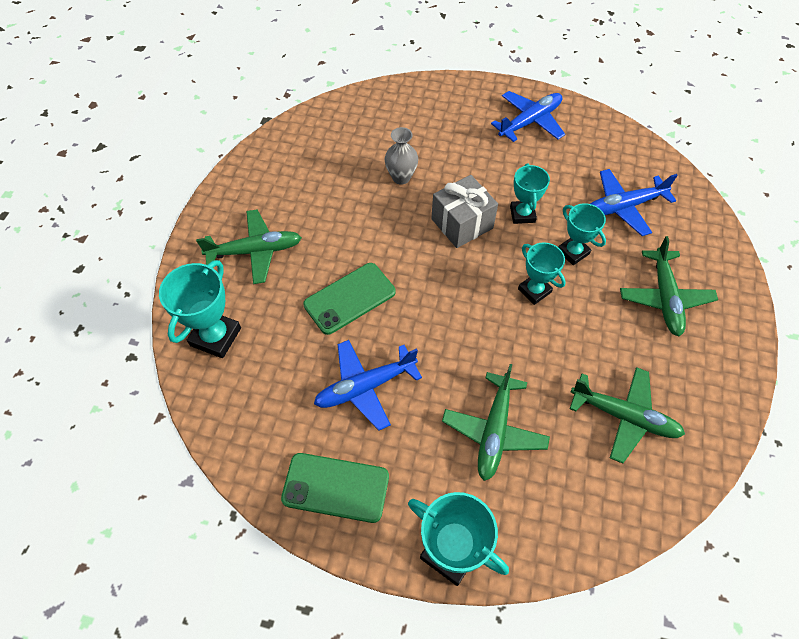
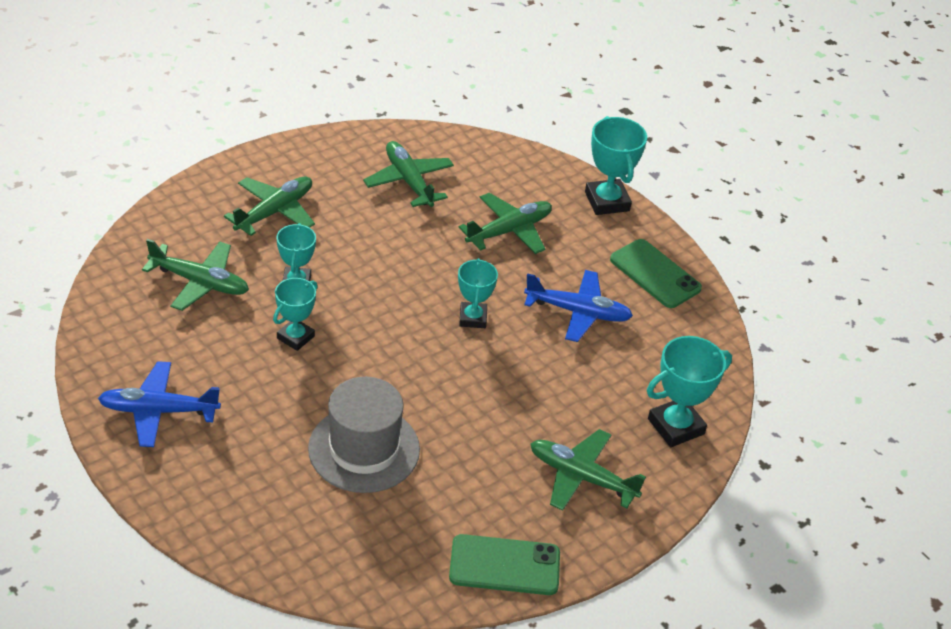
camera: 145 degrees left, 15 degrees down
green phone [303,263,396,335] -> green phone moved to [449,534,560,595]
grey vase [385,127,418,185] -> grey hat [308,377,420,493]
grey gift [431,175,498,248] -> none
turquoise trophy [518,242,566,305] -> turquoise trophy moved to [458,258,498,328]
blue plane [590,169,678,236] -> green plane [142,239,249,311]

